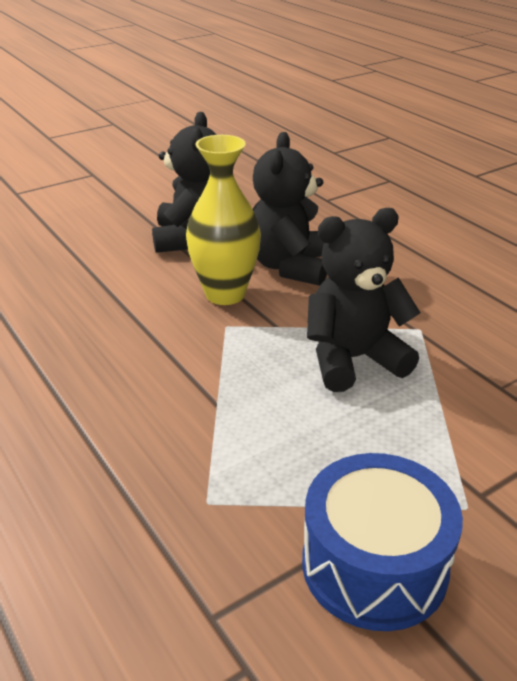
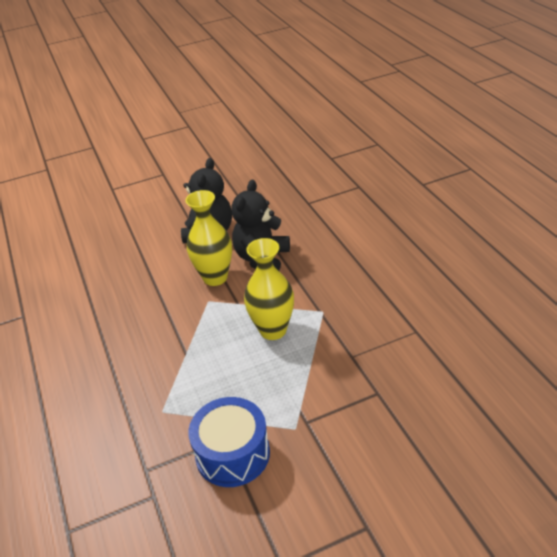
camera: 15 degrees right, 5 degrees up
black teddy bear [307,208,420,392] -> yellow vase [244,238,294,340]

